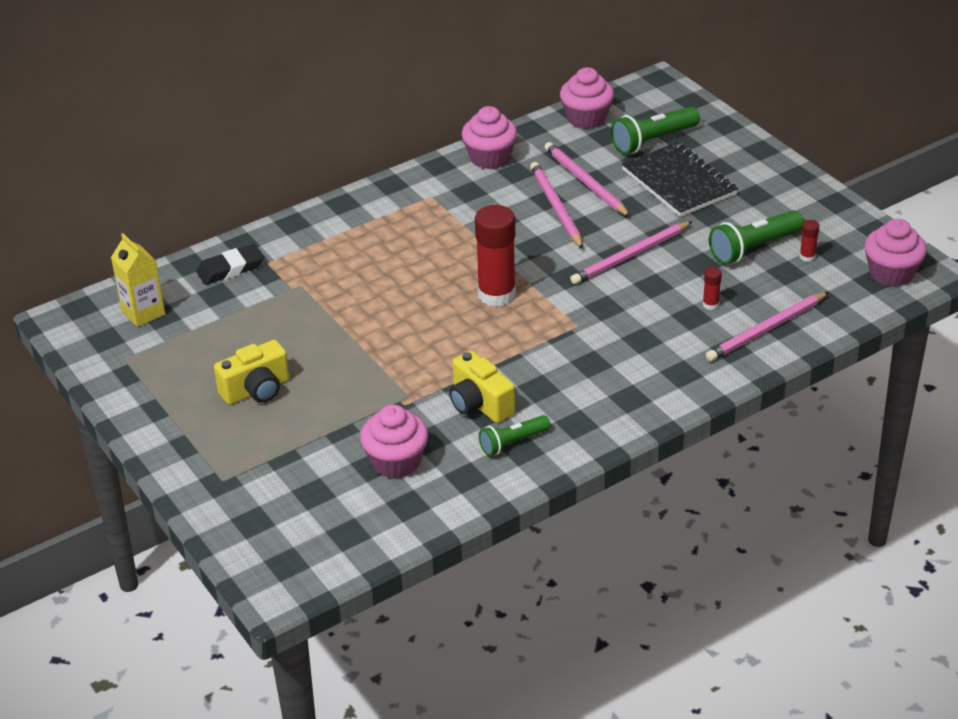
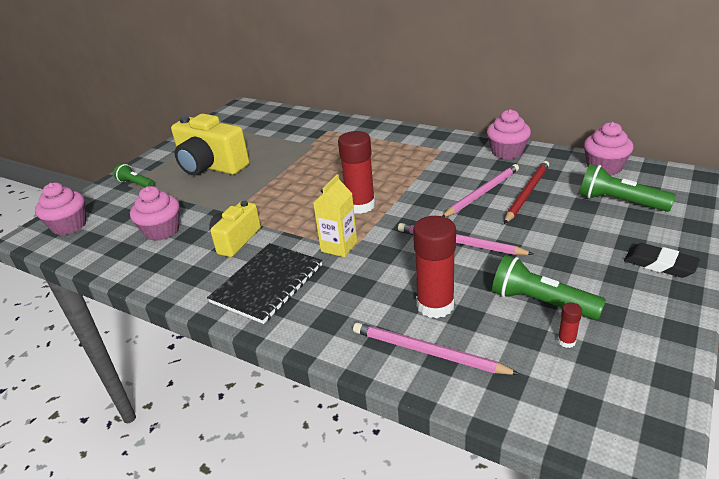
camera: 65 degrees right, 5 degrees down
yellow carton [111,233,165,327] -> yellow carton moved to [313,174,357,257]
black eraser [196,244,264,285] -> black eraser moved to [624,243,700,278]
yellow camera [214,340,289,405] -> yellow camera [171,114,249,176], size x1.67
green flashlight [479,415,551,456] -> green flashlight moved to [114,164,155,187]
pink pencil [544,142,631,217] -> red pencil [504,161,549,224]
black notebook [622,142,738,217] -> black notebook moved to [207,243,322,324]
red glue stick [703,267,722,310] -> red glue stick [413,216,456,318], size x2.36
pink cupcake [864,219,927,287] -> pink cupcake moved to [35,183,86,235]

